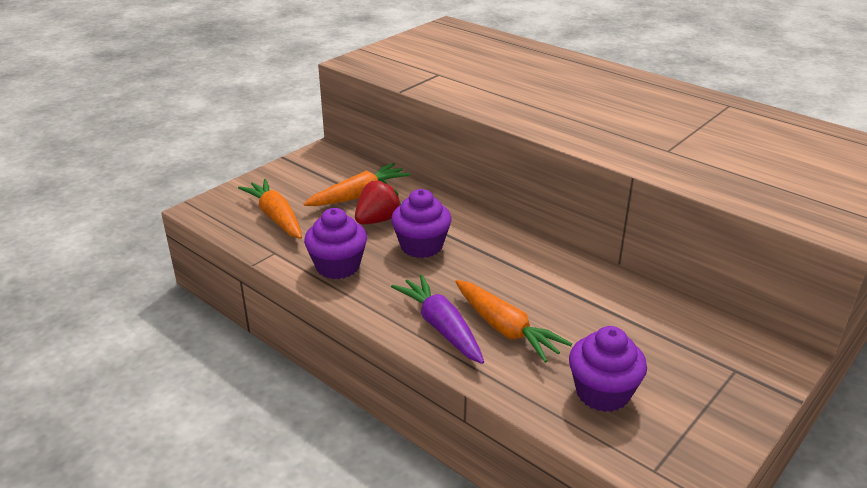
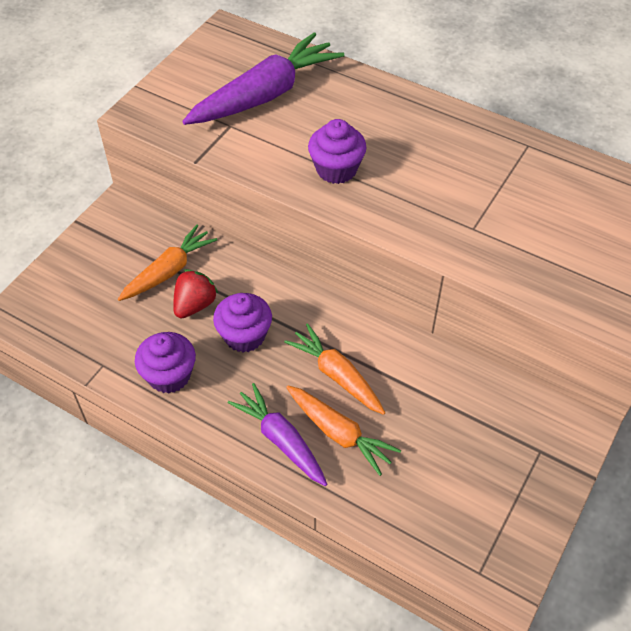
camera: 10 degrees left, 20 degrees up
orange carrot [238,179,302,239] -> orange carrot moved to [284,323,385,415]
purple cupcake [569,326,647,412] -> purple cupcake moved to [308,119,367,184]
none -> purple carrot [182,32,344,125]

